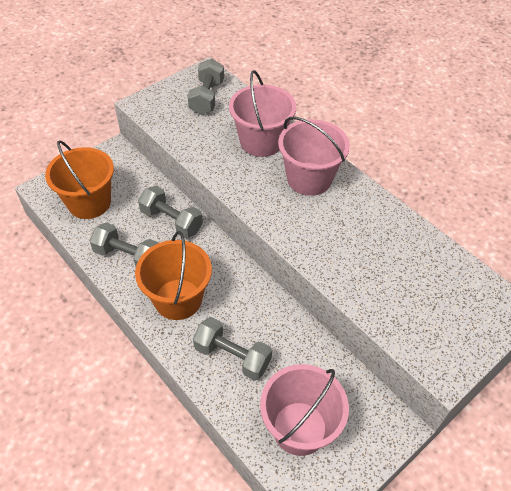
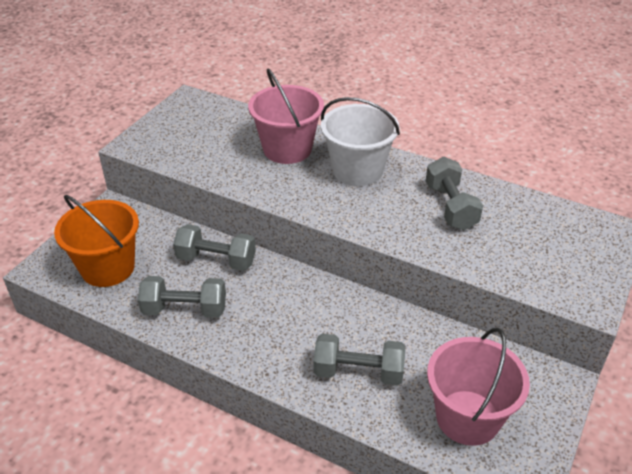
camera: 20 degrees left, 10 degrees down
orange bucket [135,231,212,320] -> none
grey dumbbell [188,58,224,115] -> grey dumbbell moved to [426,157,483,230]
pink bucket [278,117,350,196] -> white bucket [321,97,400,186]

